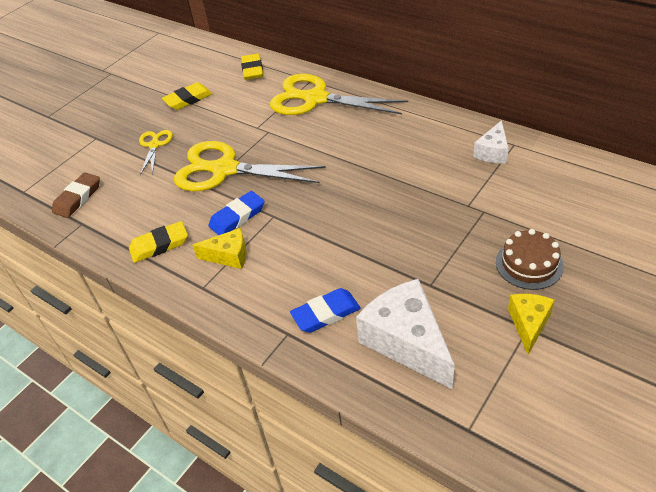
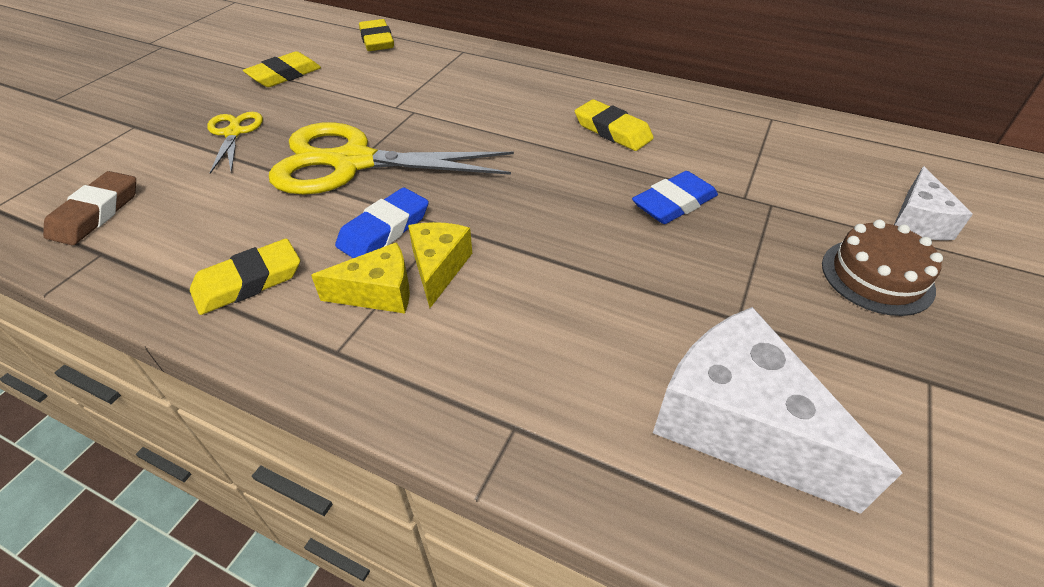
camera: 15 degrees left, 0 degrees up
yellow scissors [270,74,408,115] -> none
blue eraser [290,288,361,333] -> blue eraser moved to [632,171,718,224]
white cheese [473,120,509,163] -> white cheese moved to [894,166,973,240]
yellow cheese [508,294,555,355] -> yellow cheese moved to [408,222,472,308]
none -> yellow eraser [575,99,654,151]

